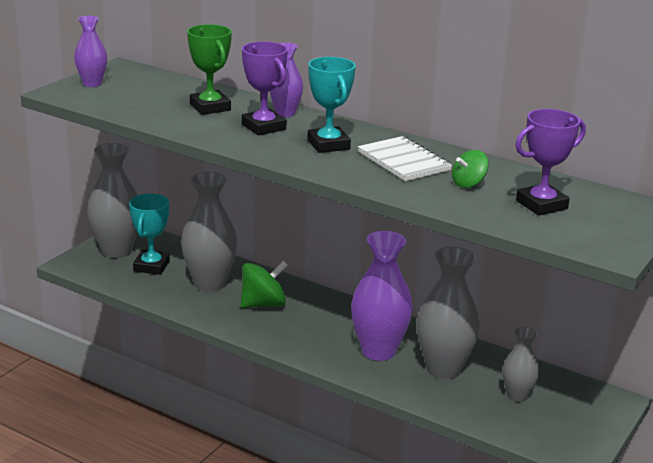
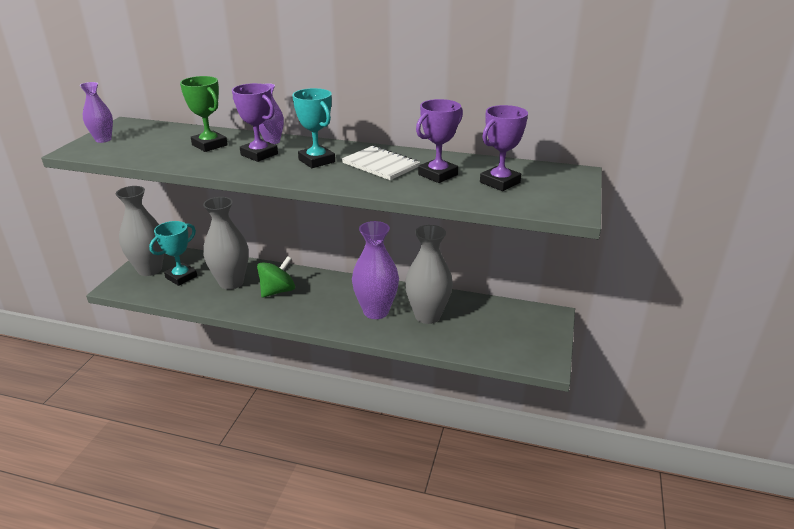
camera: 15 degrees left, 5 degrees up
turquoise trophy [129,193,170,275] -> turquoise trophy turned 45 degrees clockwise [149,221,197,286]
green spinning top [452,150,489,188] -> purple trophy [416,99,463,183]
grey vase [503,327,539,402] -> none

